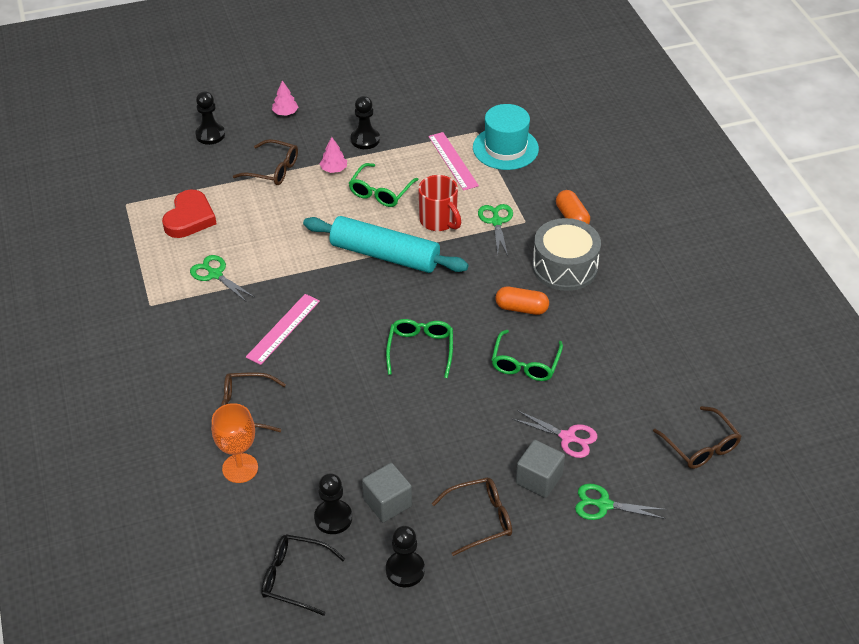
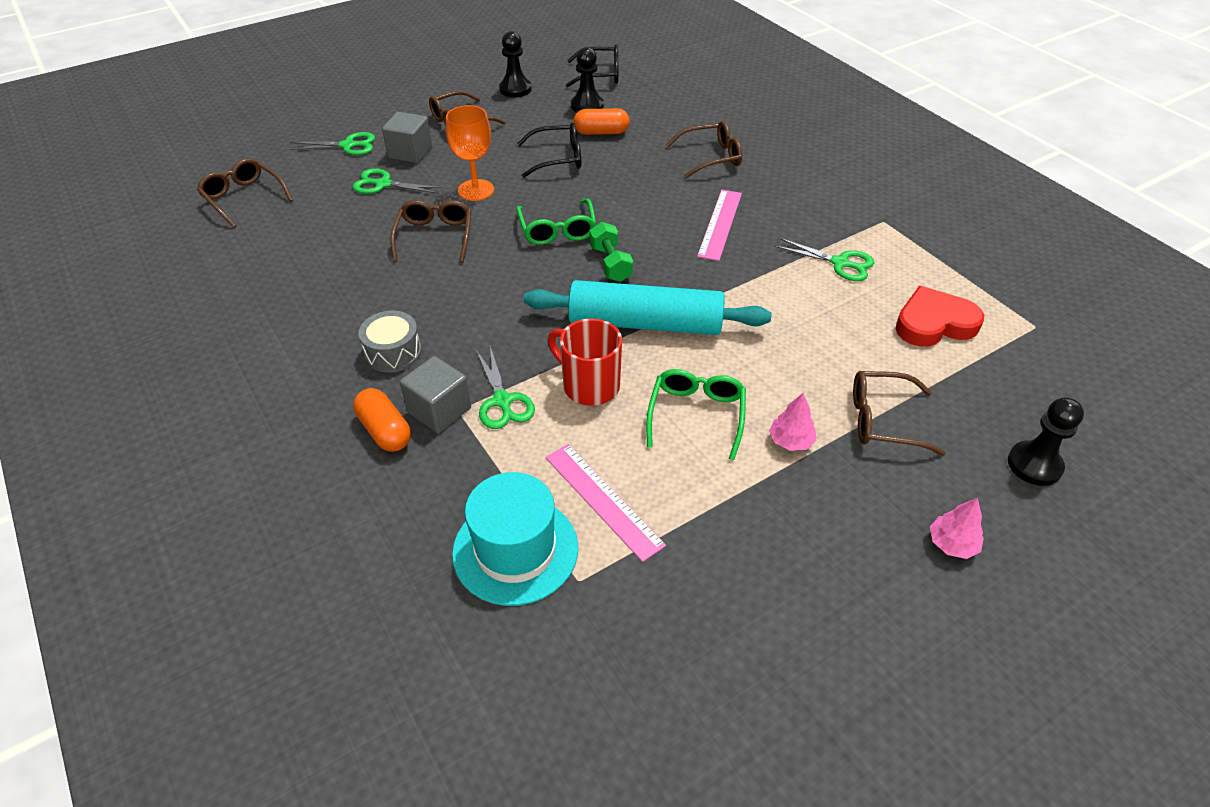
camera: 165 degrees right, 0 degrees up
red heart [162,189,217,238] -> red heart turned 75 degrees clockwise [895,286,984,347]
orange goblet [211,403,258,483] -> orange goblet moved to [446,105,494,201]
black pawn [351,96,380,149] -> none
grey cube [362,463,412,522] -> grey cube moved to [400,356,471,433]
green glasses [492,330,563,381] -> brown glasses [390,200,471,262]
orange capsule [496,287,549,315] -> orange capsule moved to [573,108,630,135]
pink scissors [512,410,597,458] -> green scissors [353,168,443,194]
grey drum [532,218,601,291] -> grey drum [358,311,422,373], size x0.60
none -> black glasses [517,123,581,178]
none -> green dumbbell [590,222,633,282]

